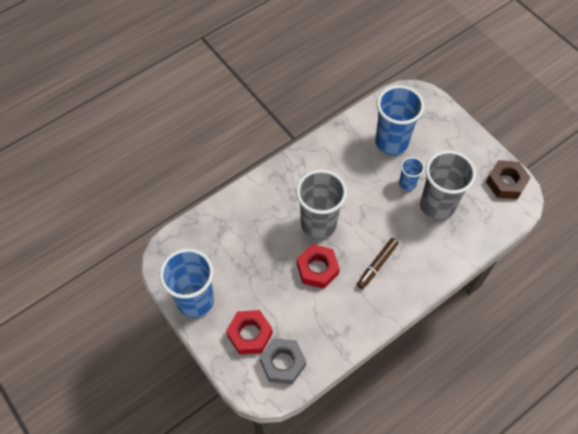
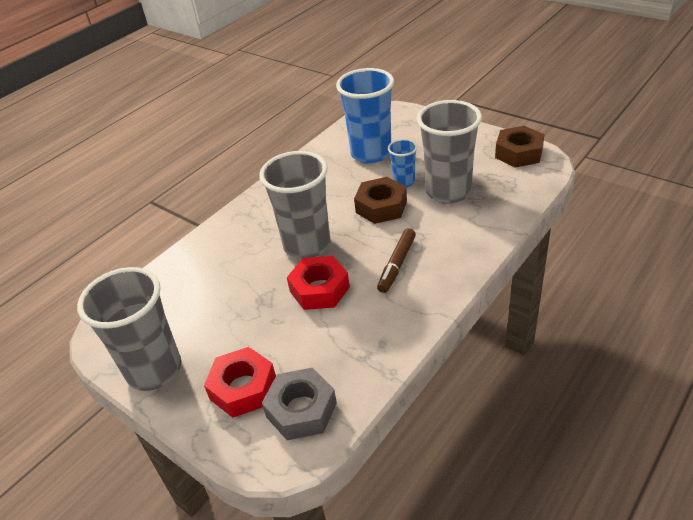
camera: 10 degrees left, 20 degrees down
blue cup [159,248,214,318] -> grey cup [77,267,181,391]
none -> brown nut [354,177,407,224]

